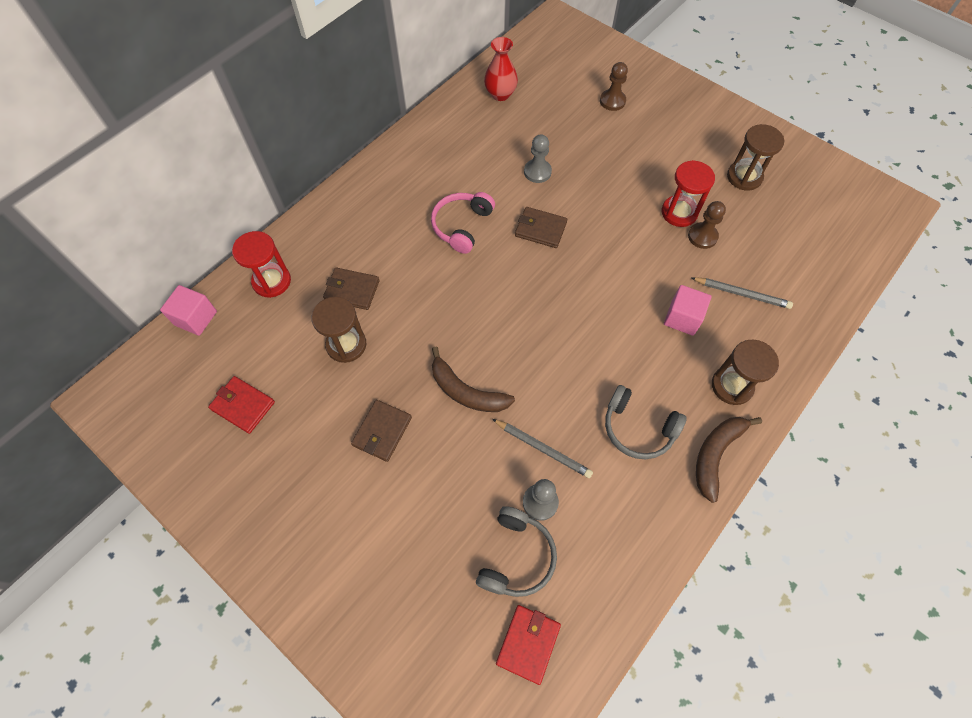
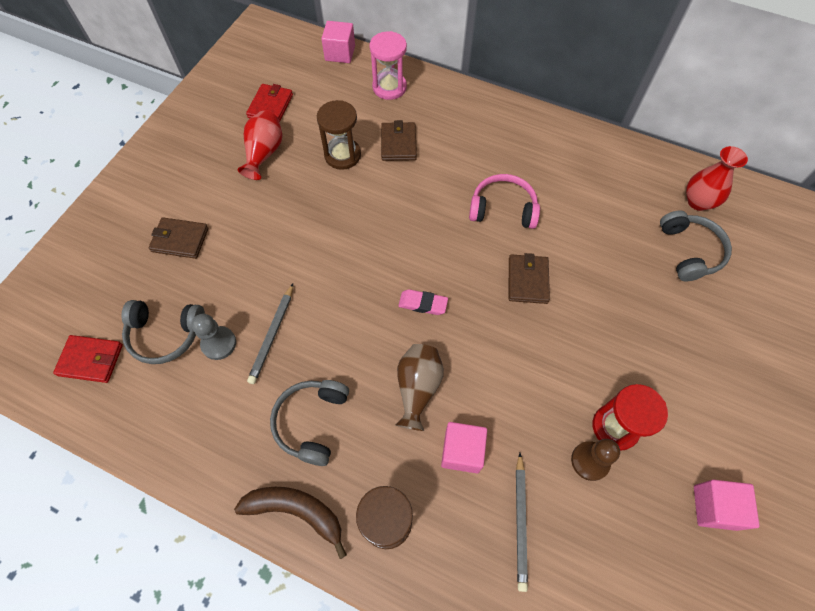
camera: 75 degrees right, 0 degrees up
red hourglass [232,231,291,298] -> pink hourglass [369,31,407,100]
brown wallet [351,400,412,462] -> brown wallet moved to [149,217,209,259]
brown banana [432,347,515,412] -> none
grey pawn [524,135,552,183] -> none
brown pawn [600,62,628,111] -> none
brown hourglass [727,124,784,191] -> pink cube [694,480,760,531]
none -> red vase [238,111,282,180]
none -> brown vase [396,344,444,431]
none -> pink eraser [398,289,448,315]
none -> grey headphones [660,211,732,282]

